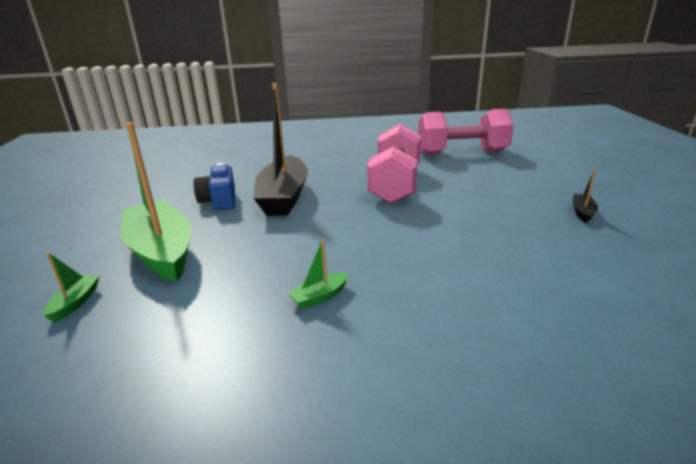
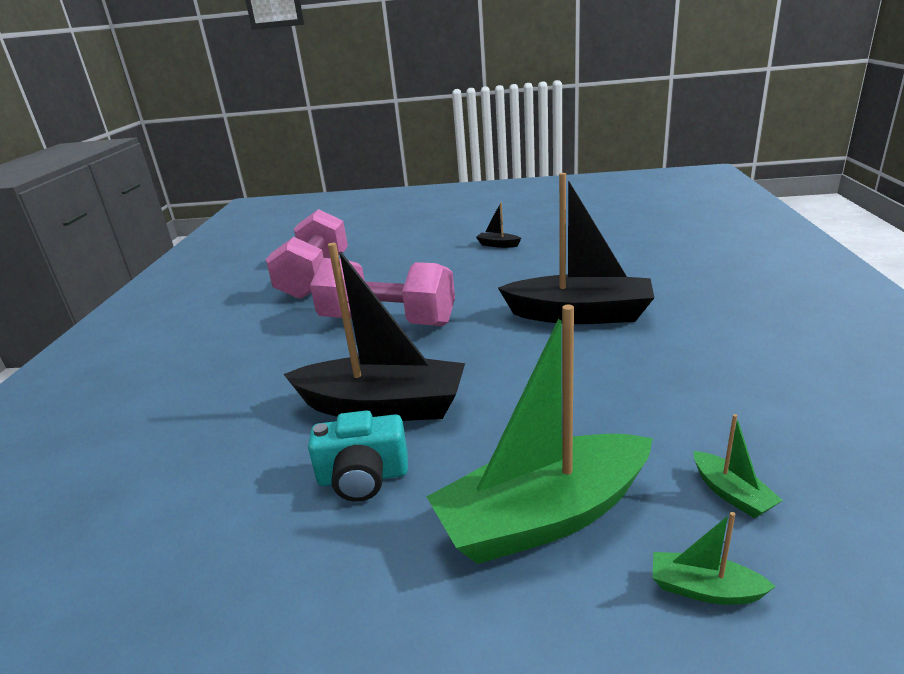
camera: 80 degrees left, 0 degrees up
blue camera [194,163,235,211] -> turquoise camera [308,410,408,502]
green boat [288,239,349,309] -> green boat moved to [694,414,783,518]
none -> black boat [498,173,654,324]

